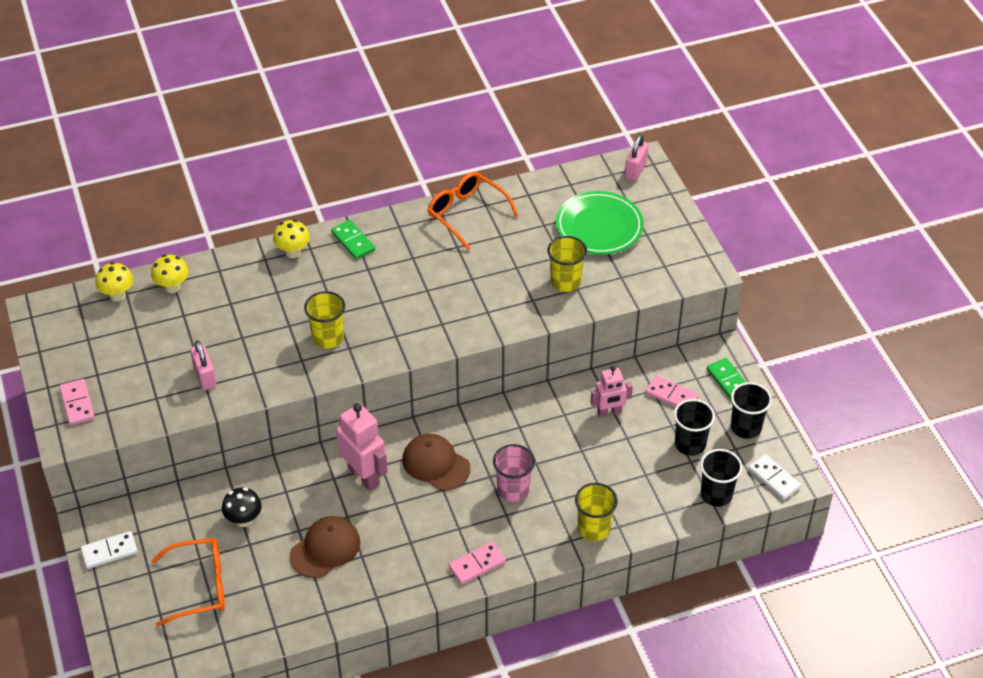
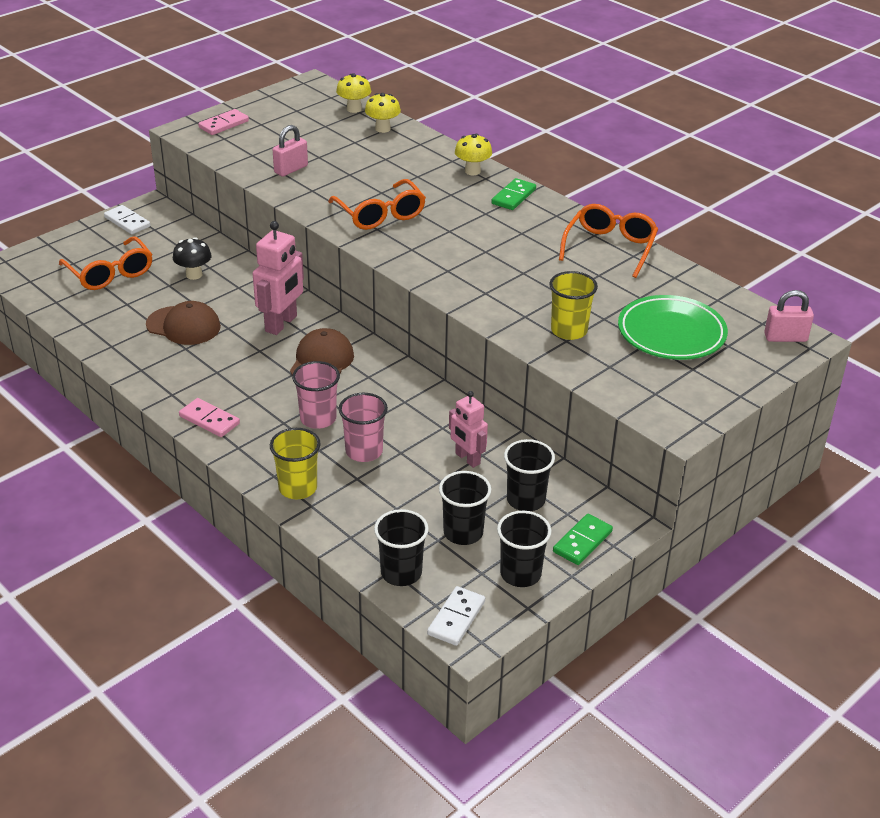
camera: 65 degrees right, 10 degrees down
yellow cup [304,291,345,349] -> orange glasses [328,179,426,230]
pink domino [645,375,699,407] -> black cup [504,439,555,511]
none -> pink cup [339,393,388,462]

